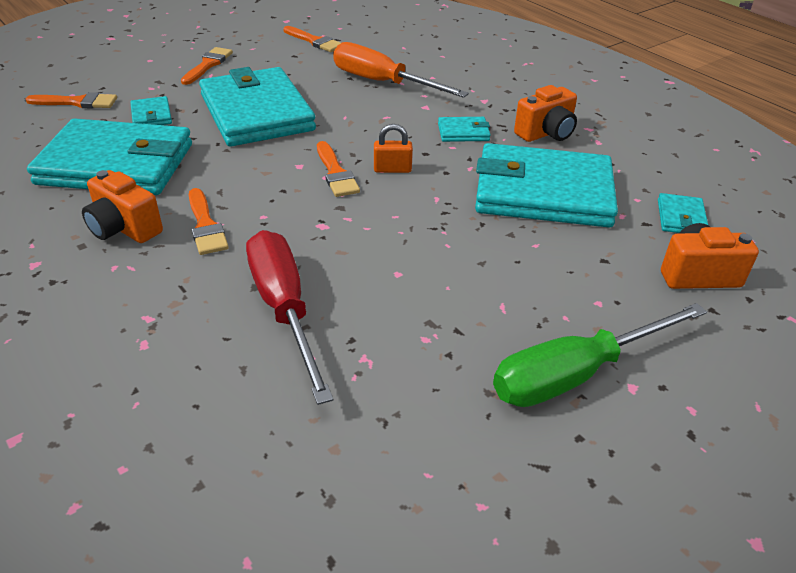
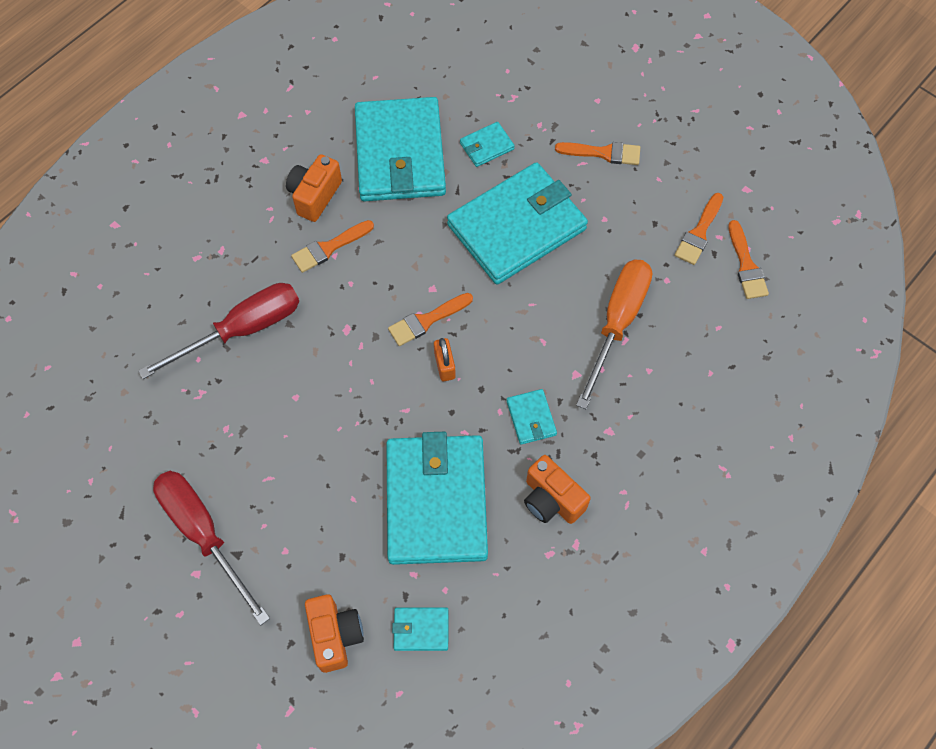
camera: 80 degrees right, 25 degrees up
orange brush [26,92,117,108] -> orange brush moved to [728,220,769,299]
green screwdriver [493,303,707,407] -> red screwdriver [153,471,270,625]

